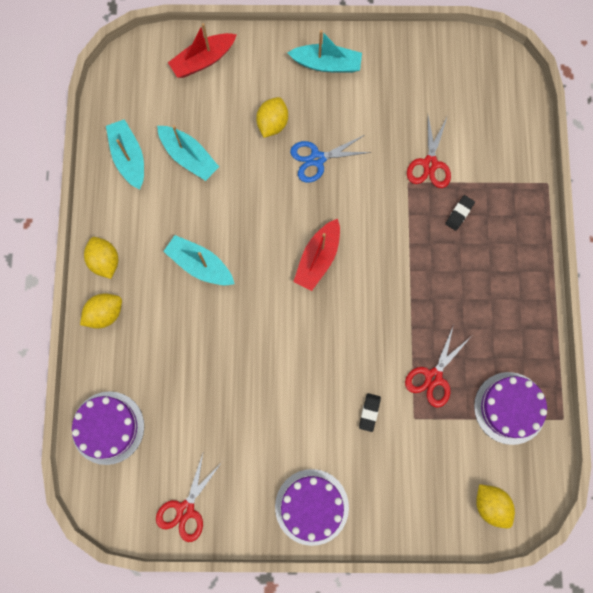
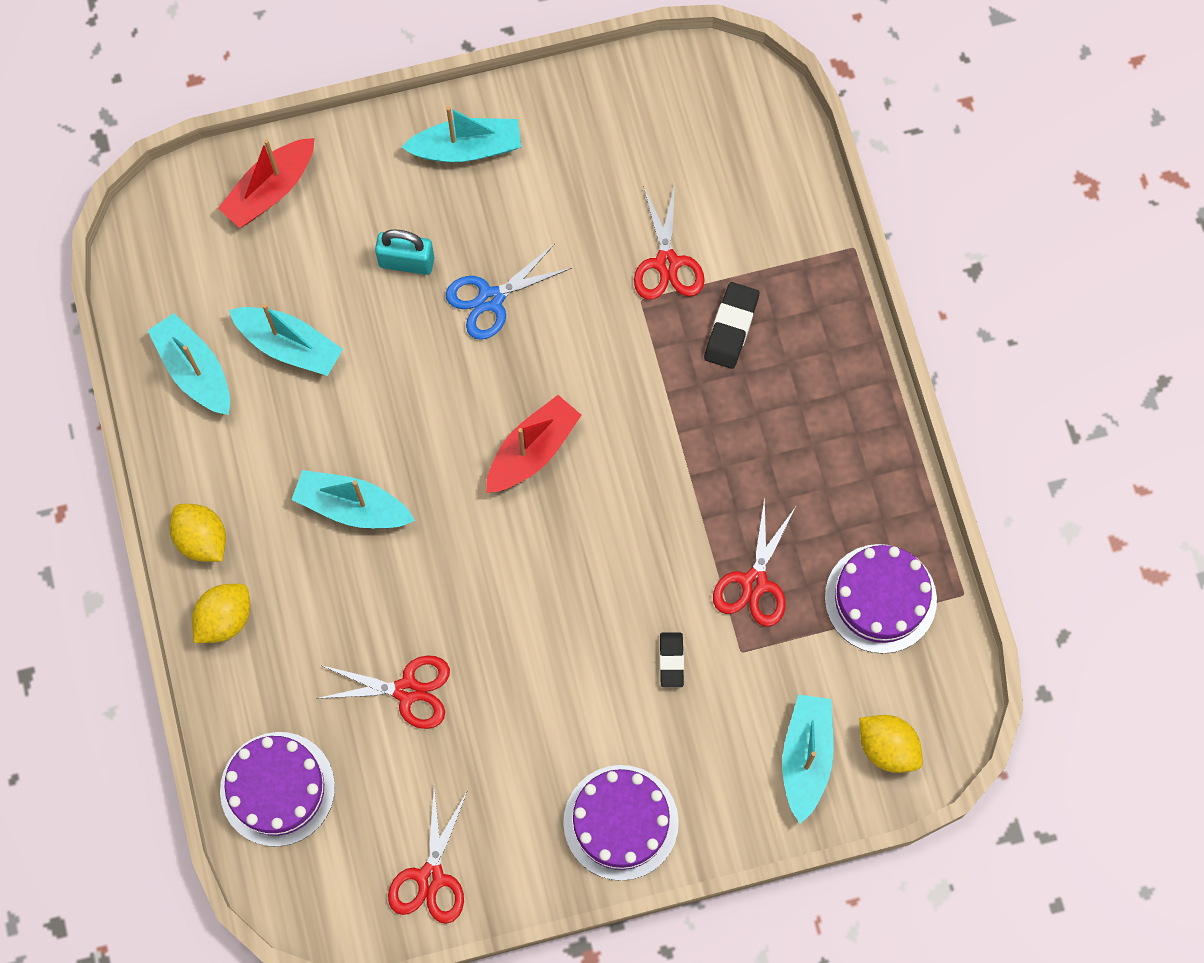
camera: 15 degrees left, 5 degrees down
yellow lemon [256,97,288,138] -> turquoise padlock [375,229,434,275]
red boat [293,219,340,291] -> red boat turned 150 degrees counterclockwise [486,395,582,493]
black eraser [445,195,475,231] -> black eraser [704,282,759,369], size x1.51
none -> red scissors [316,655,450,729]
none -> turquoise boat [782,695,834,824]

